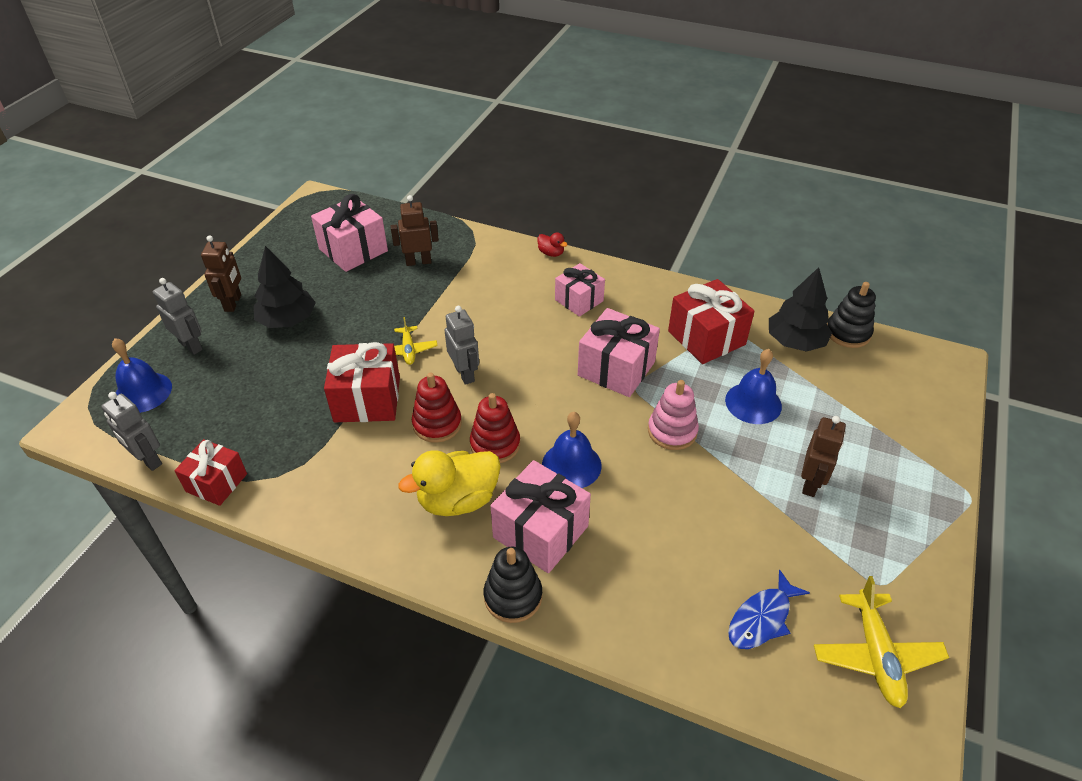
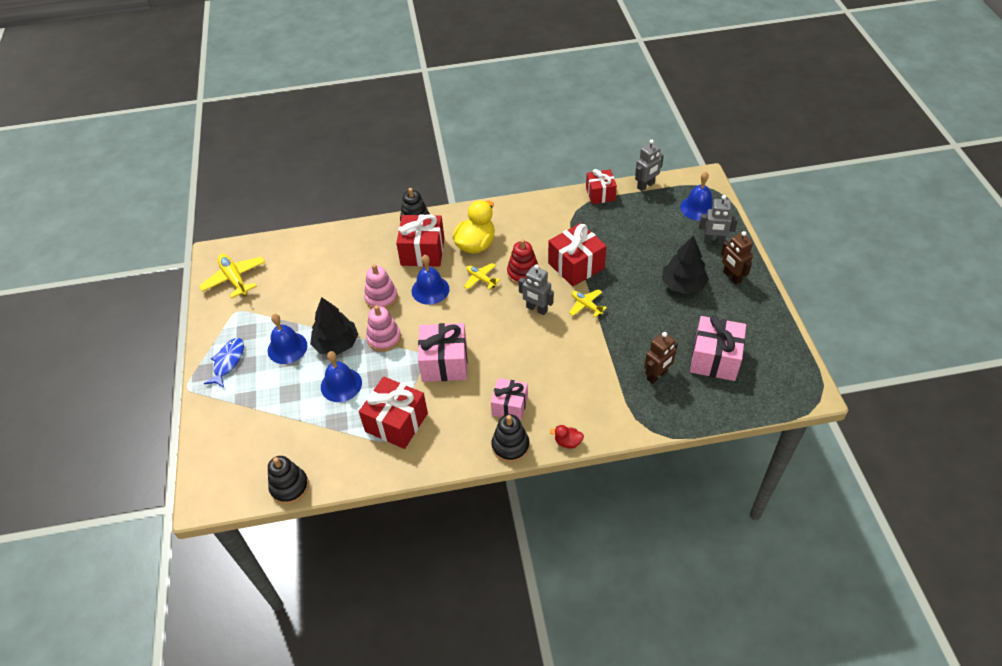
camera: 150 degrees right, 5 degrees up
grey robot [101,392,162,471] -> grey robot turned 135 degrees clockwise [635,140,664,191]
red stacking toy [470,393,520,463] -> yellow plane [464,263,500,289]
pink gift [490,460,591,573] -> red gift [396,214,445,267]
blue fish [728,569,810,649] -> blue fish moved to [204,338,244,388]
black tree [769,267,832,352] -> black tree moved to [310,297,359,355]
brown robot [801,416,846,497] -> blue bell [268,314,308,364]
none -> pink stacking toy [364,264,398,309]
none -> black stacking toy [491,414,530,463]

